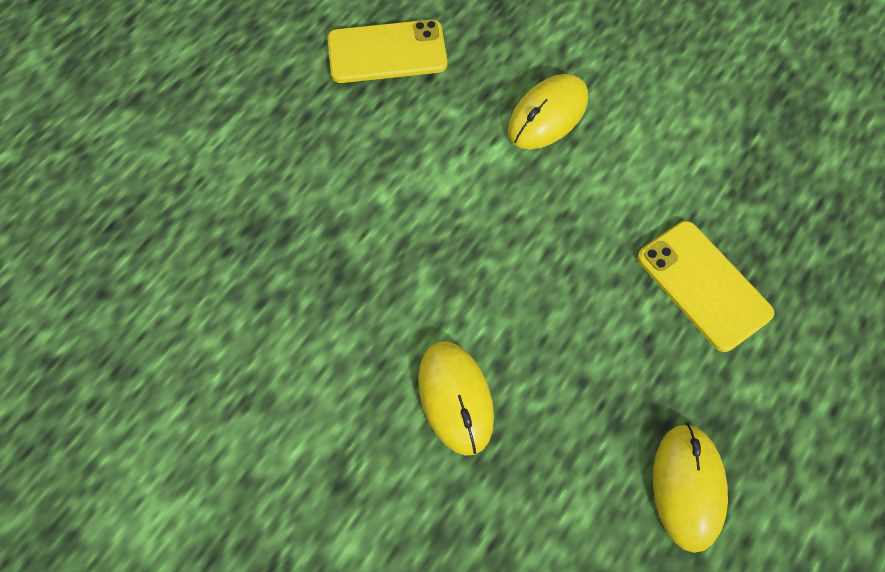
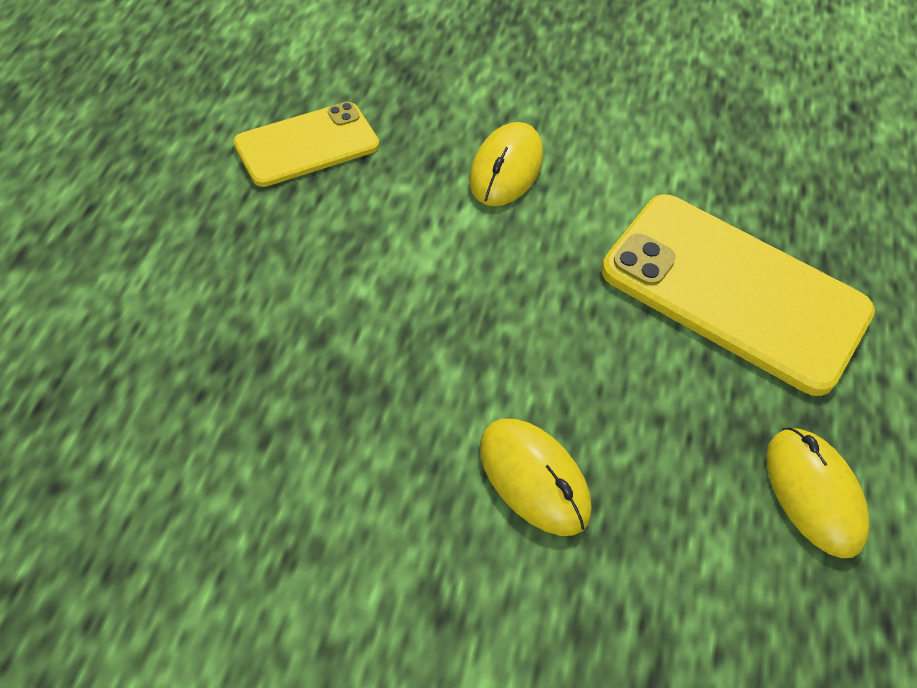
camera: 25 degrees left, 10 degrees down
yellow phone [637,221,774,352] -> yellow phone [601,194,875,396], size x1.73

